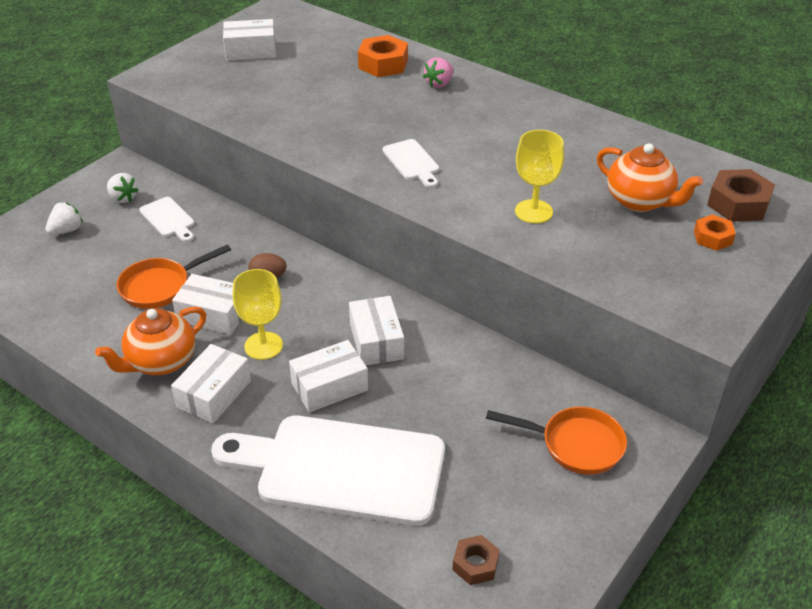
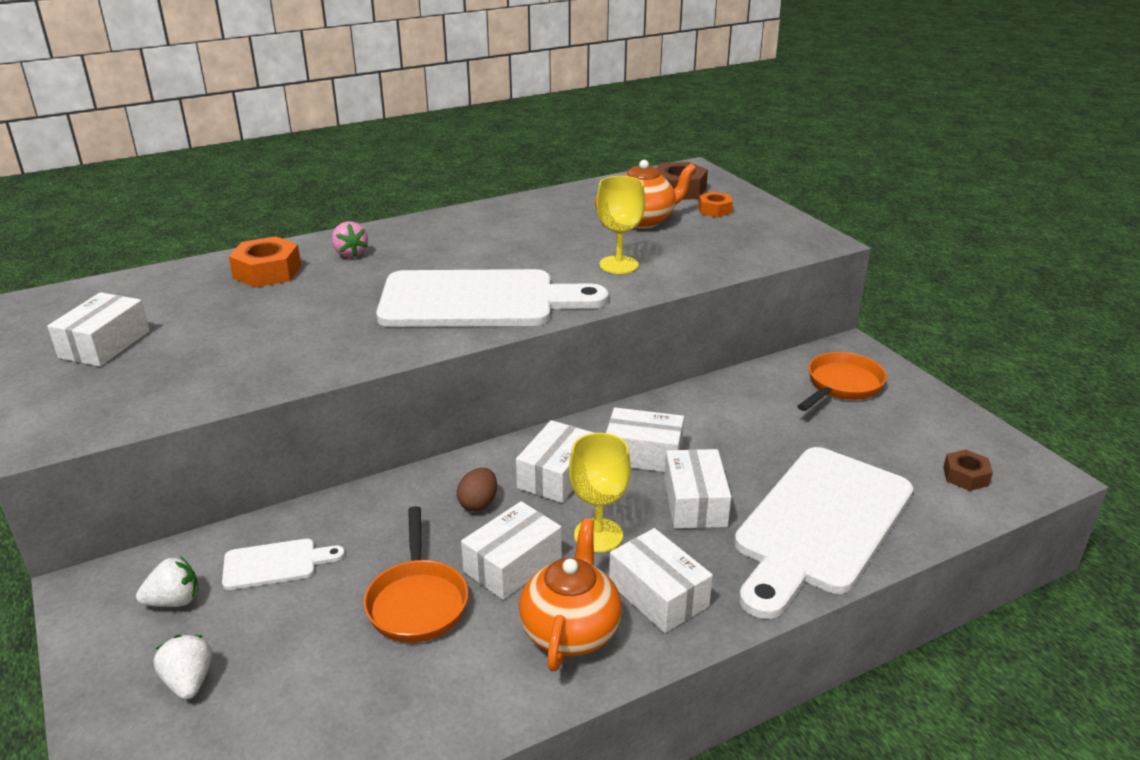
camera: 65 degrees left, 10 degrees down
orange teapot [95,306,206,375] -> orange teapot turned 150 degrees counterclockwise [519,519,622,672]
white cutting board [383,139,439,188] -> white cutting board [376,269,608,327], size x2.33
none -> white box [516,420,594,503]

